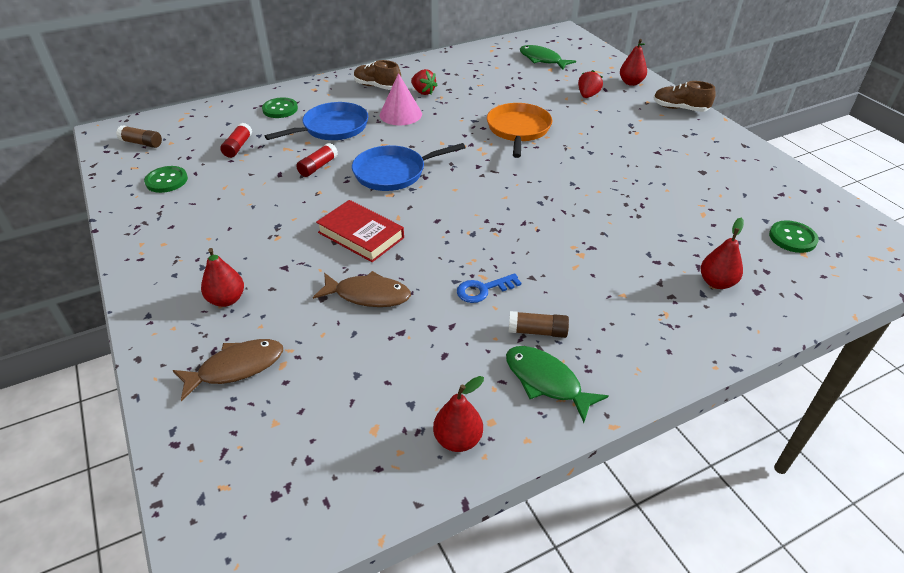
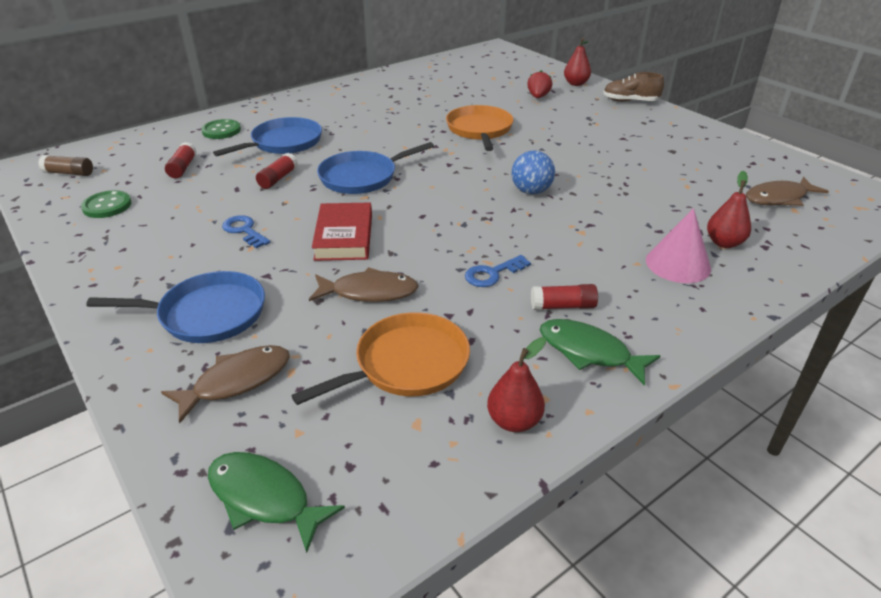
camera: 10 degrees left, 5 degrees down
red pear [201,248,244,307] -> blue pan [86,271,265,343]
red book [316,200,404,262] -> red book turned 60 degrees clockwise [312,203,372,261]
brown shoe [354,60,401,90] -> none
pink cone [380,73,422,125] -> pink cone moved to [646,208,711,283]
red strawberry [411,69,437,95] -> none
brown glue stick [508,311,569,338] -> red glue stick [531,284,598,310]
green fish [520,45,576,70] -> green fish moved to [208,452,345,553]
green button [769,220,819,253] -> brown fish [746,177,829,206]
none -> blue key [222,215,270,249]
none -> orange pan [291,312,470,405]
none -> blue ball [512,151,555,194]

